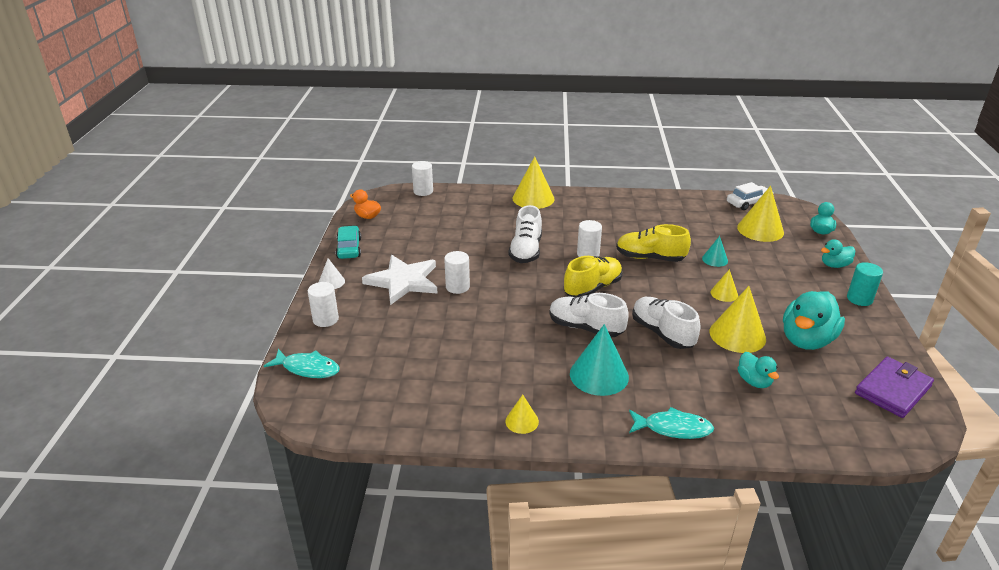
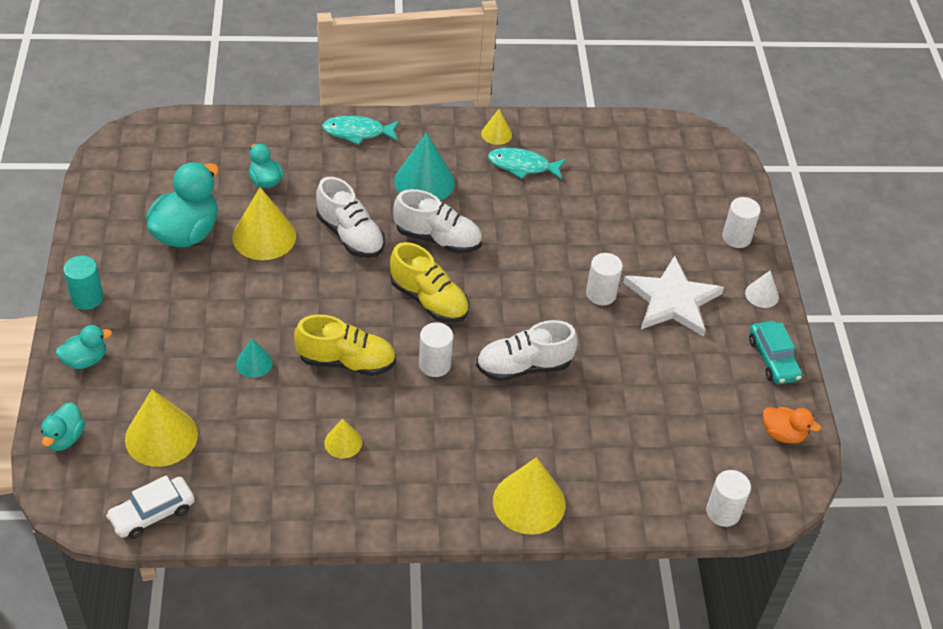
camera: 170 degrees right, 15 degrees up
turquoise fish [264,349,340,378] -> turquoise fish moved to [488,148,566,180]
white shoe [508,205,542,263] -> white shoe turned 105 degrees counterclockwise [476,320,578,381]
yellow shoe [564,256,623,297] -> yellow shoe turned 90 degrees counterclockwise [390,242,469,323]
yellow cone [710,269,738,302] -> yellow cone moved to [324,418,362,458]
purple wallet [855,357,934,418] -> none

